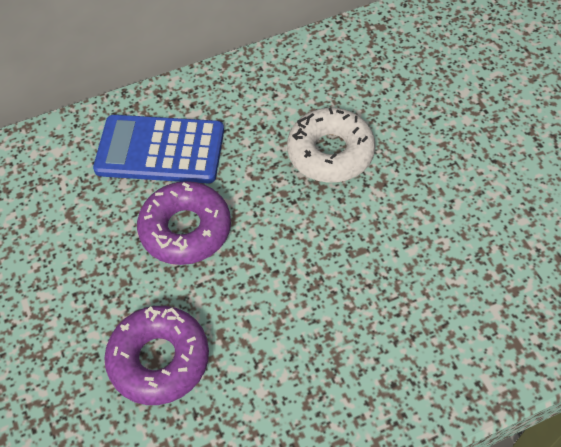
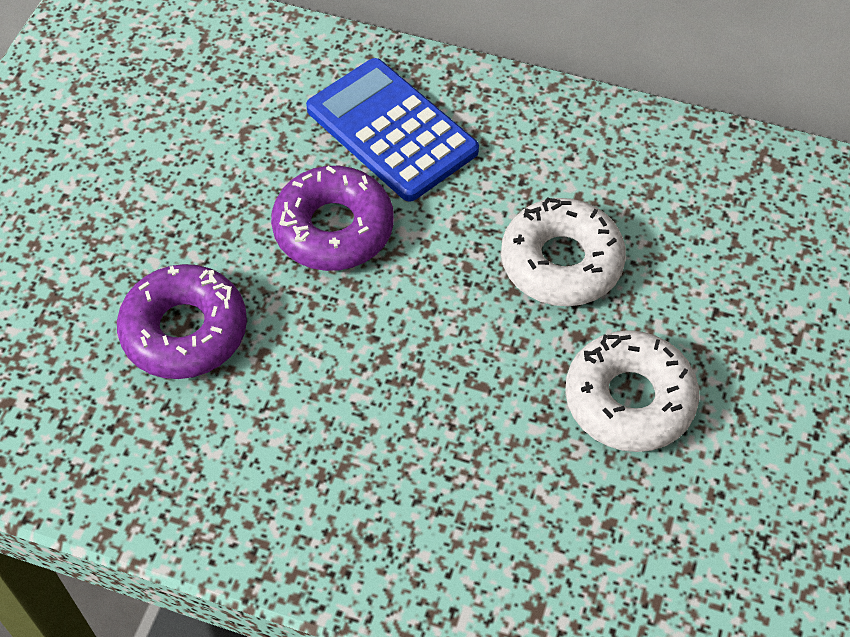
camera: 40 degrees right, 0 degrees up
none -> white donut [565,330,699,452]

